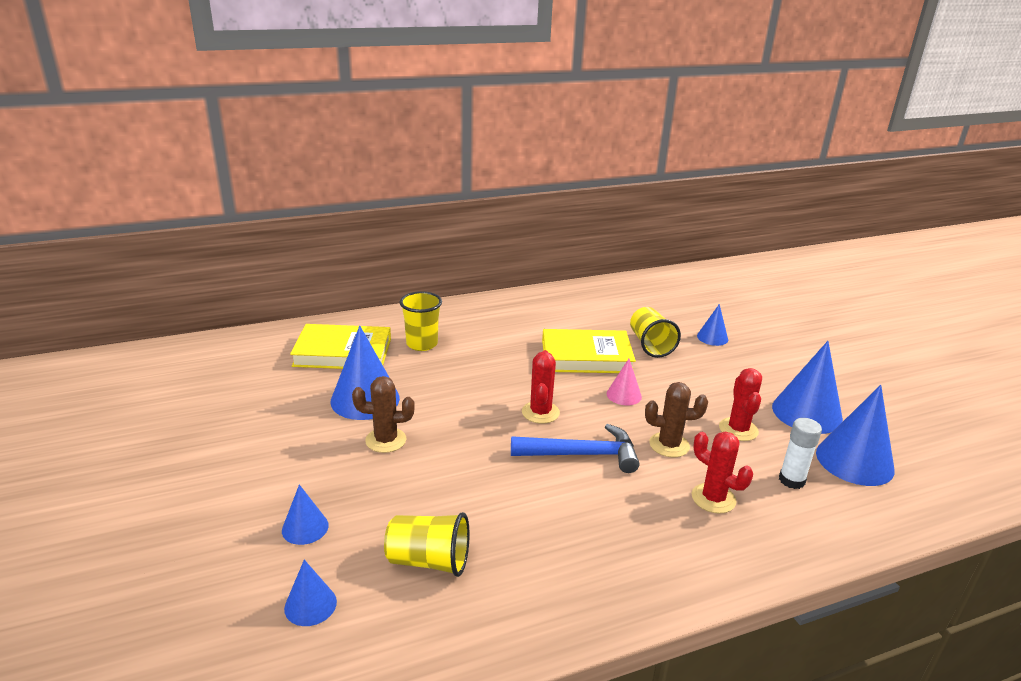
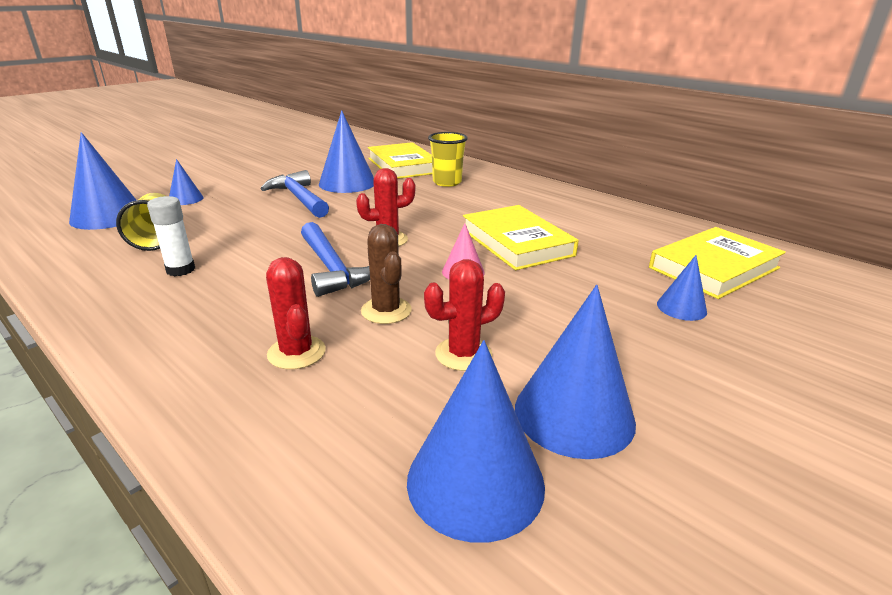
camera: 65 degrees right, 0 degrees up
blue cone [284,560,337,626] -> blue cone [69,132,136,230], size x1.89
brown cactus [352,376,415,453] -> blue hammer [261,170,329,218]
yellow cup [630,307,681,358] -> none
red cactus [692,432,753,514] -> red cactus turned 45 degrees counterclockwise [266,257,326,370]
white glue stick [779,418,822,489] -> white glue stick moved to [147,196,195,276]
none -> yellow book [649,227,786,299]

